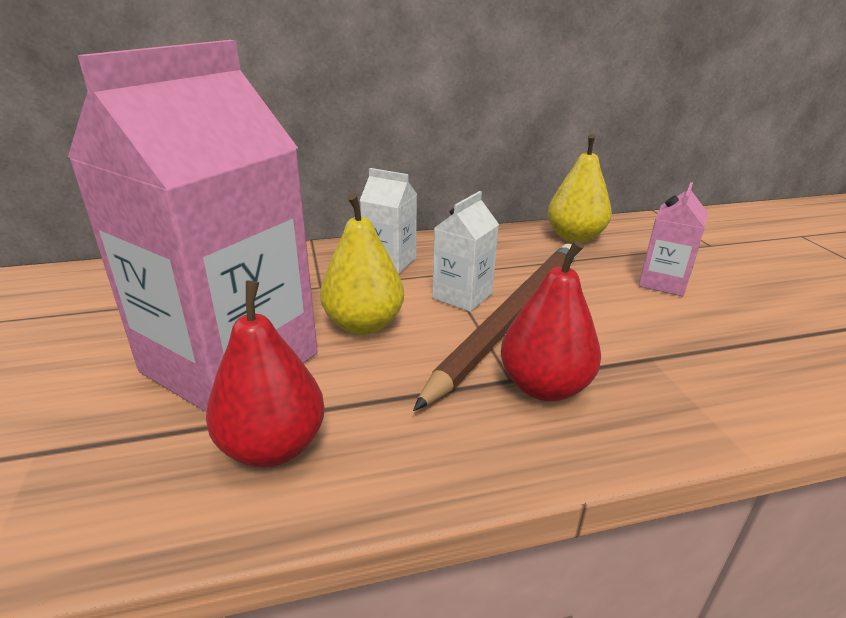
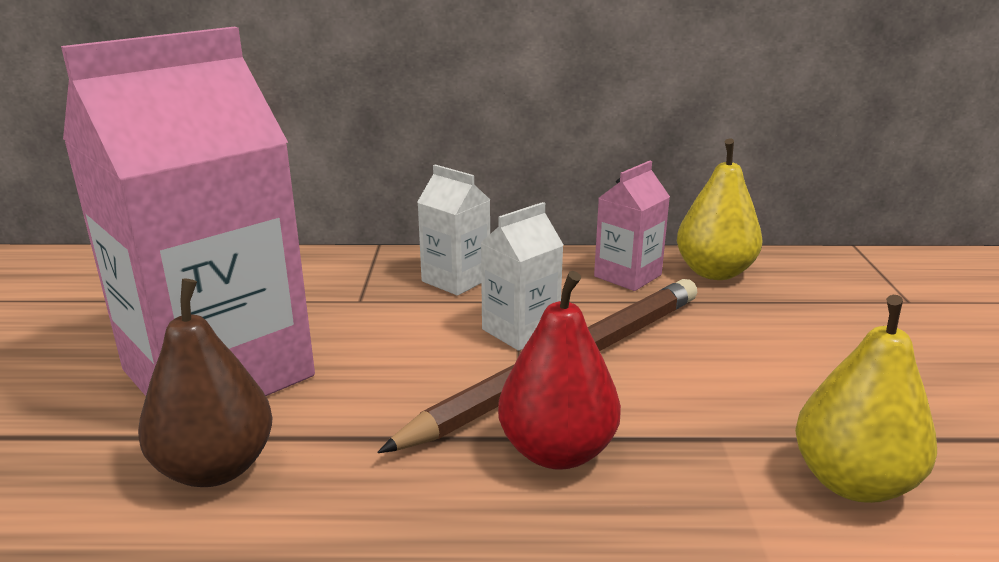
camera: 15 degrees right, 5 degrees down
red pear [206,281,325,467] -> brown pear [138,279,272,487]
yellow pear [320,193,404,335] -> yellow pear moved to [795,295,937,503]
pink carton [639,182,708,297] -> pink carton moved to [594,161,670,291]

